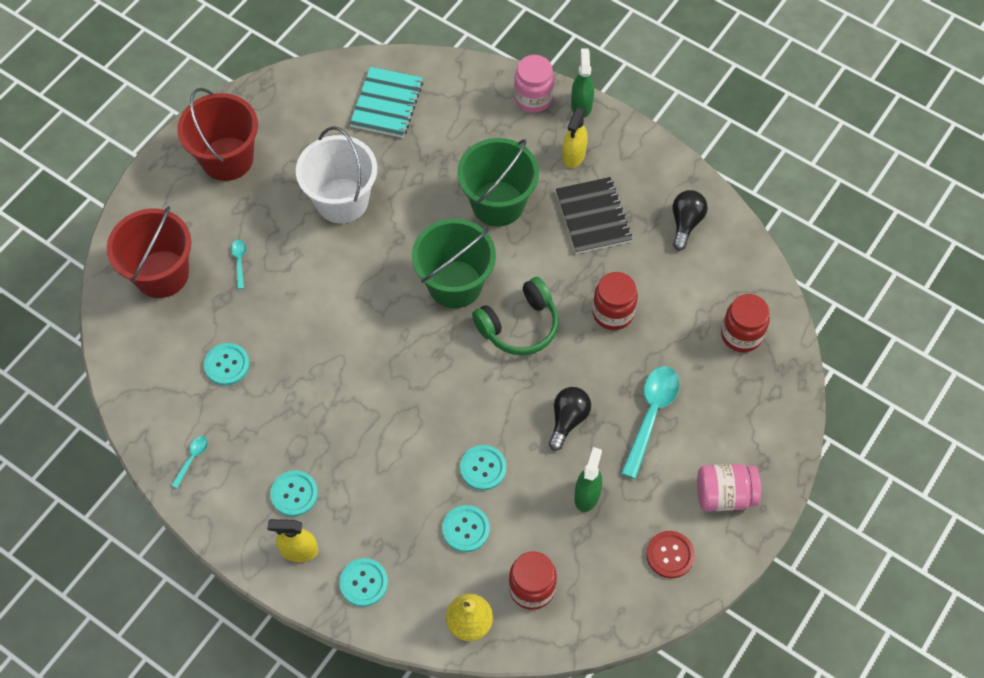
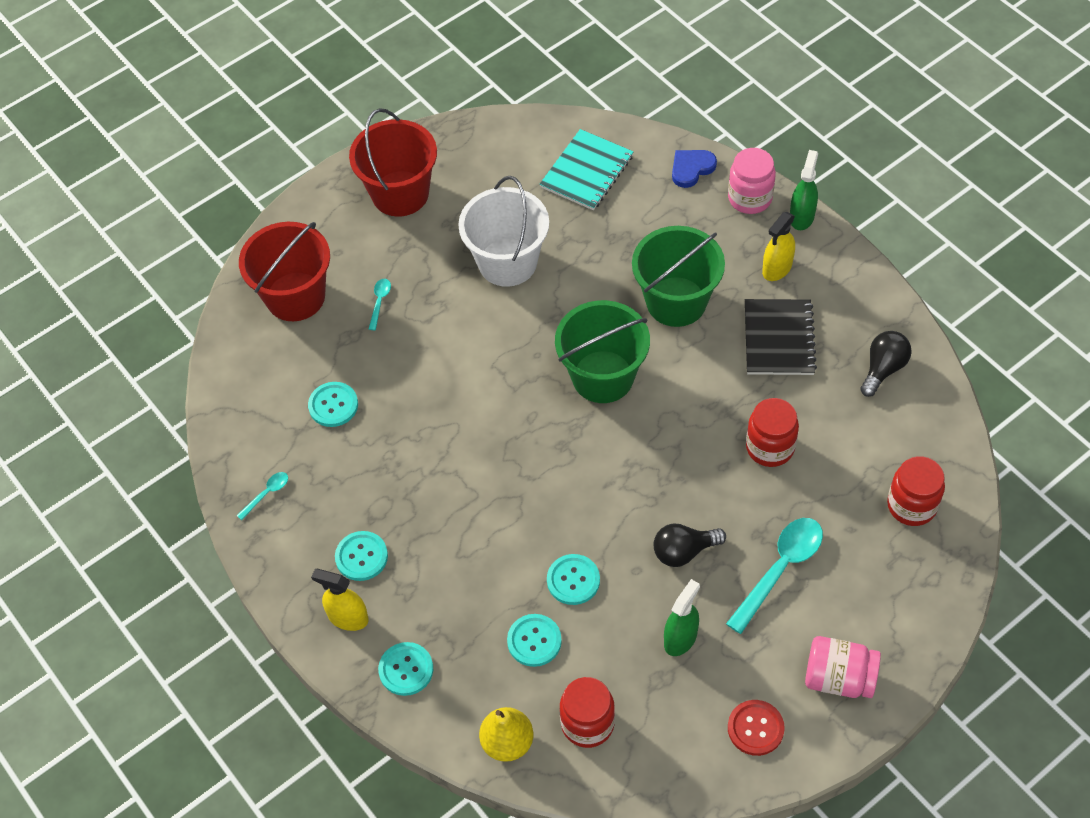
camera: 20 degrees right, 5 degrees down
green headphones [472,277,559,355] -> none
black light bulb [548,387,591,451] -> black light bulb turned 150 degrees counterclockwise [654,524,726,567]
none -> blue heart [672,150,717,188]

